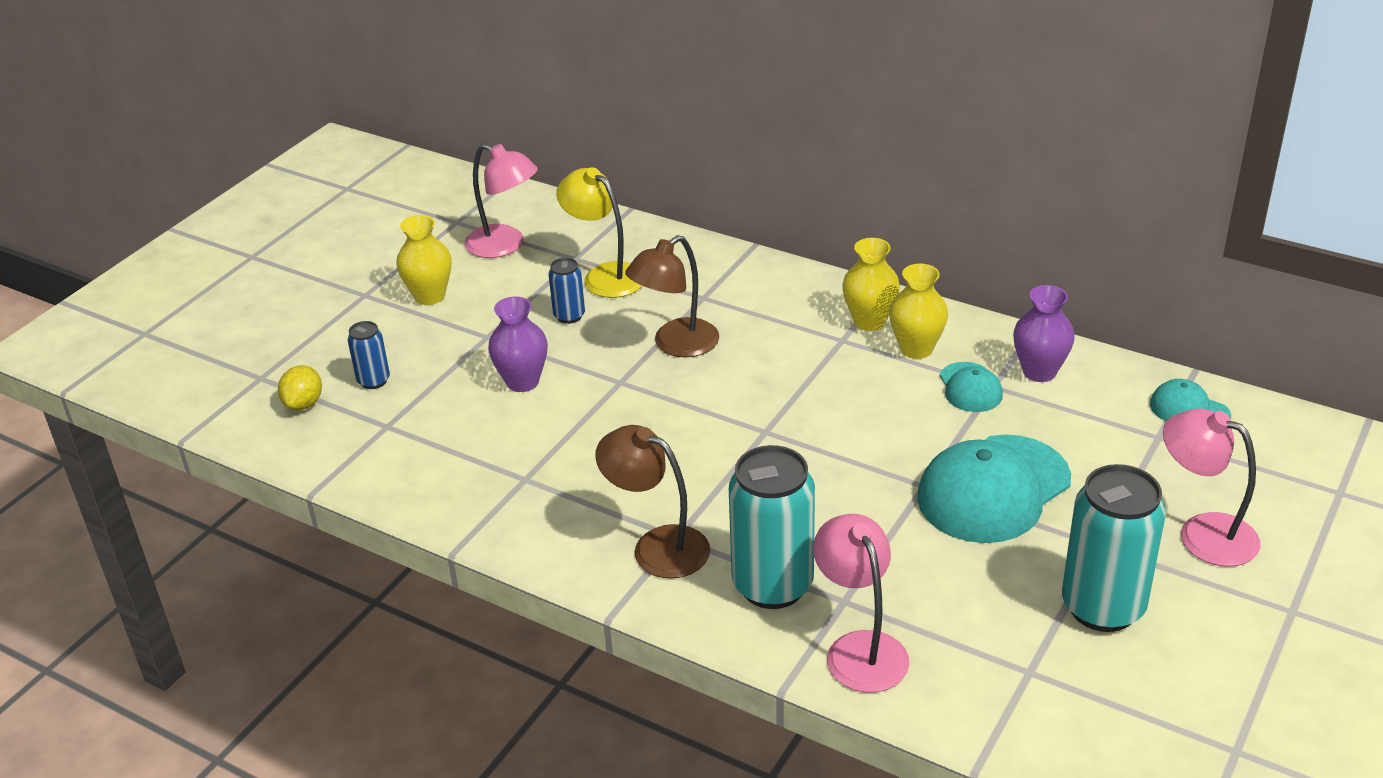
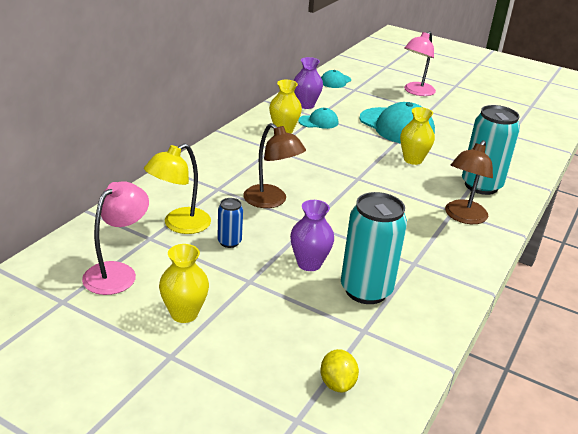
camera: 95 degrees left, 5 degrees down
yellow lemon [278,365,322,410] -> yellow lemon turned 75 degrees clockwise [320,349,359,393]
blue can [348,321,390,389] -> none
pink lamp [813,514,909,693] -> none
yellow vase [842,238,900,331] -> yellow vase moved to [400,107,435,165]
turquoise can [1062,464,1166,632] -> turquoise can moved to [341,192,407,304]

